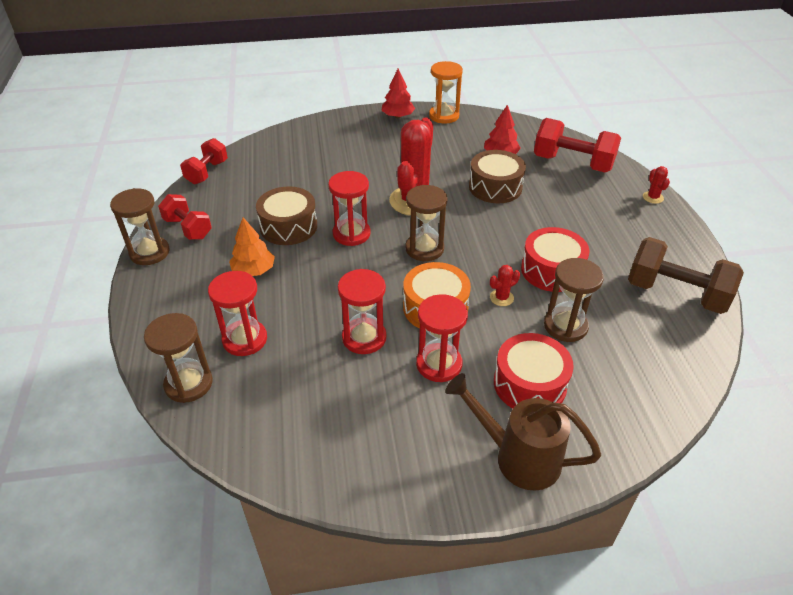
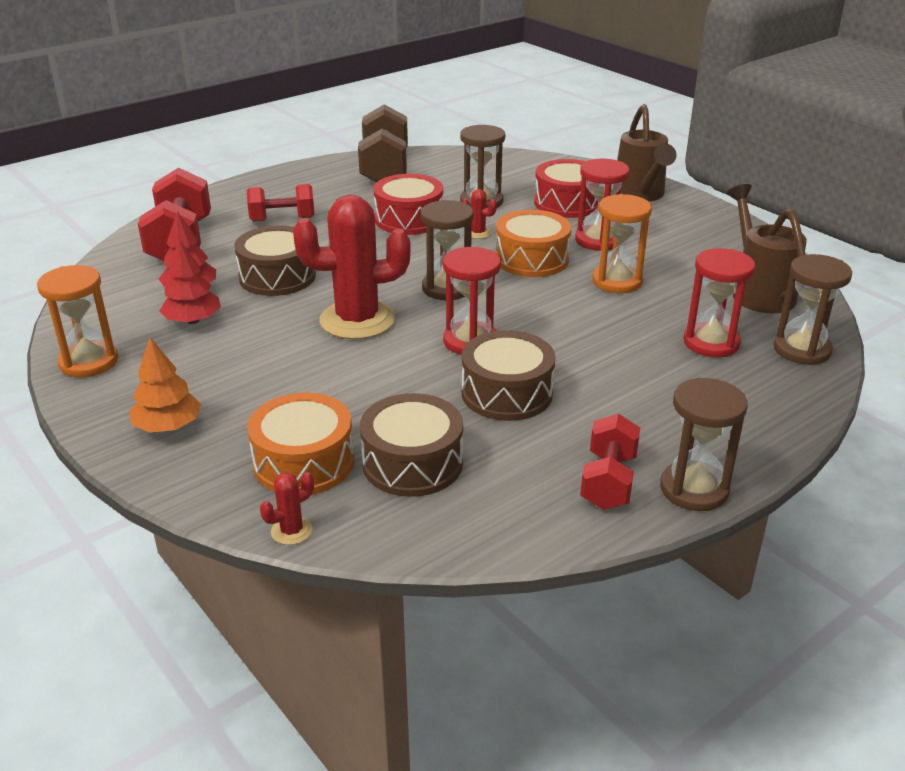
camera: 120 degrees left, 10 degrees down
red dumbbell [180,138,228,184] -> red dumbbell moved to [247,184,314,221]
orange tree [229,217,275,276] -> orange tree moved to [129,337,201,433]
red hourglass [338,269,386,354] -> orange hourglass [592,194,652,293]
red tree [381,69,415,118] -> red tree moved to [159,240,221,324]
red cactus [643,166,670,204] -> red cactus moved to [260,472,314,545]
none -> orange drum [247,393,354,494]
none -> brown drum [360,393,463,497]
none -> brown watering can [727,184,807,313]

